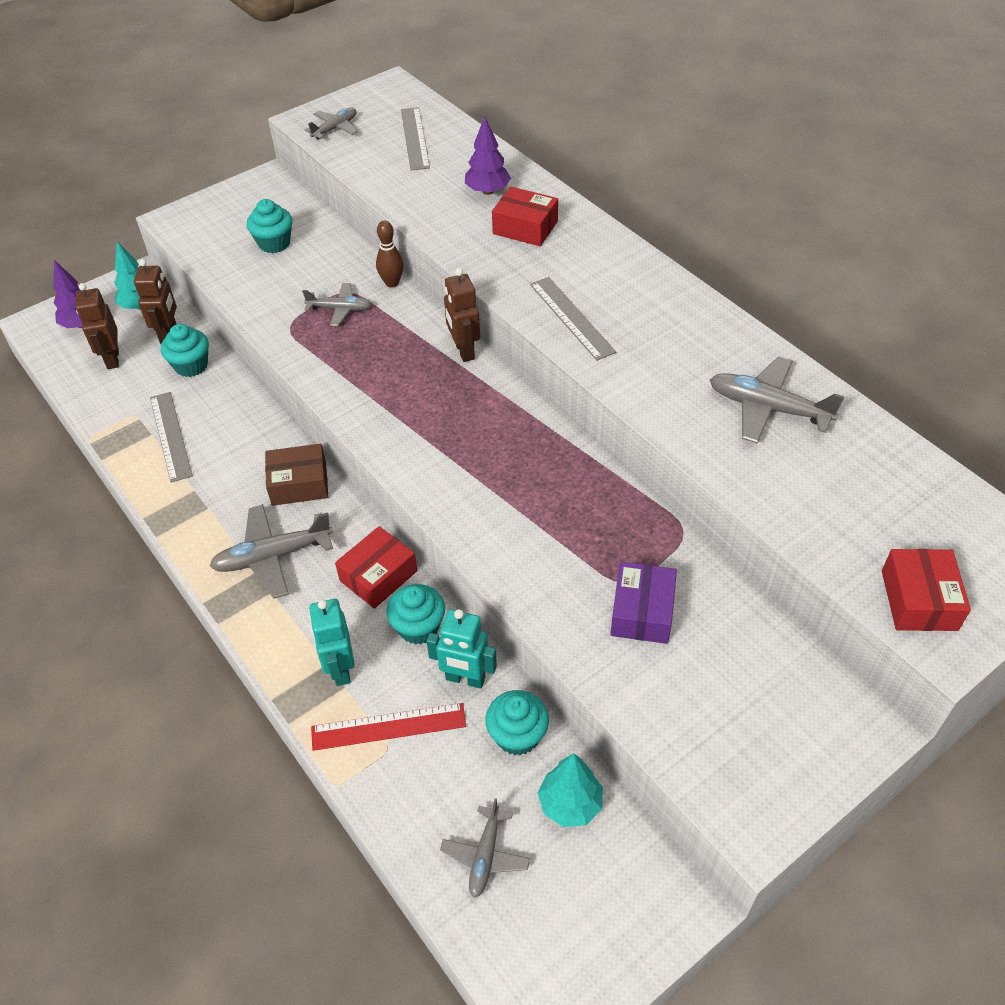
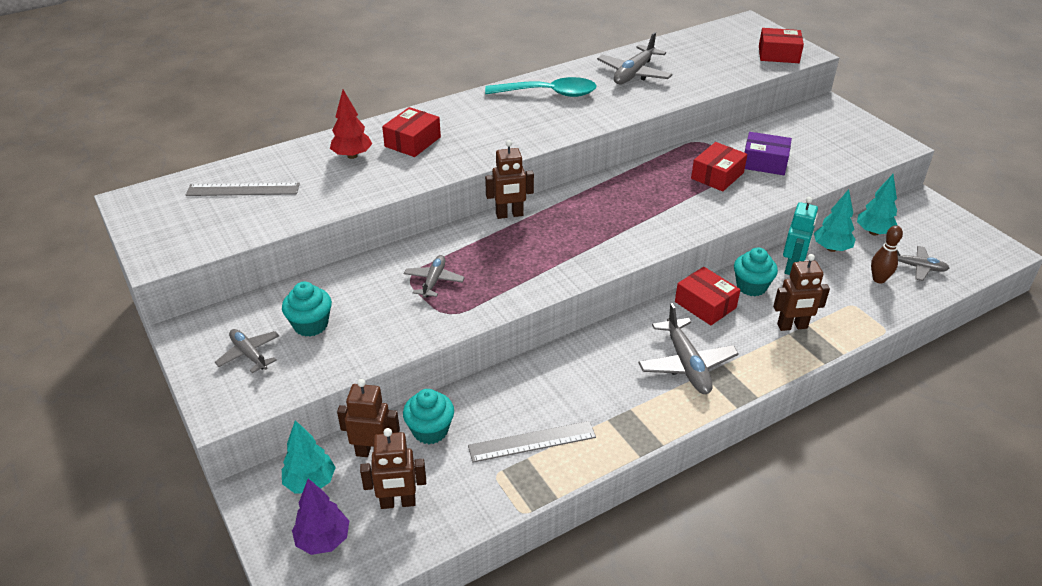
camera: 85 degrees left, 10 degrees down
brown box [265,444,328,506] -> none
grey plane [305,108,358,139] -> grey plane moved to [215,329,279,373]
turquoise robot [309,599,354,686] -> brown robot [773,254,830,331]
red ruler [311,703,466,751] -> none
brown bowling pin [376,221,404,288] -> brown bowling pin moved to [871,225,903,283]
purple tree [465,116,511,195] -> red tree [330,90,372,159]
turquoise cupcake [486,690,549,755] -> turquoise tree [814,189,856,252]
grey ruler [530,277,616,361] -> none
none -> turquoise spoon [485,77,597,97]
none -> red box [691,142,747,191]

